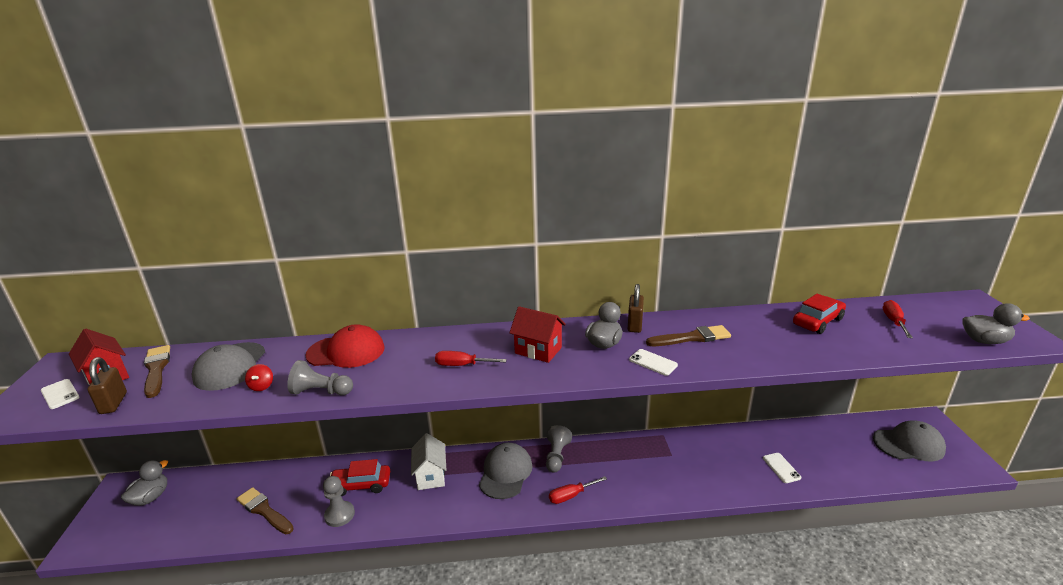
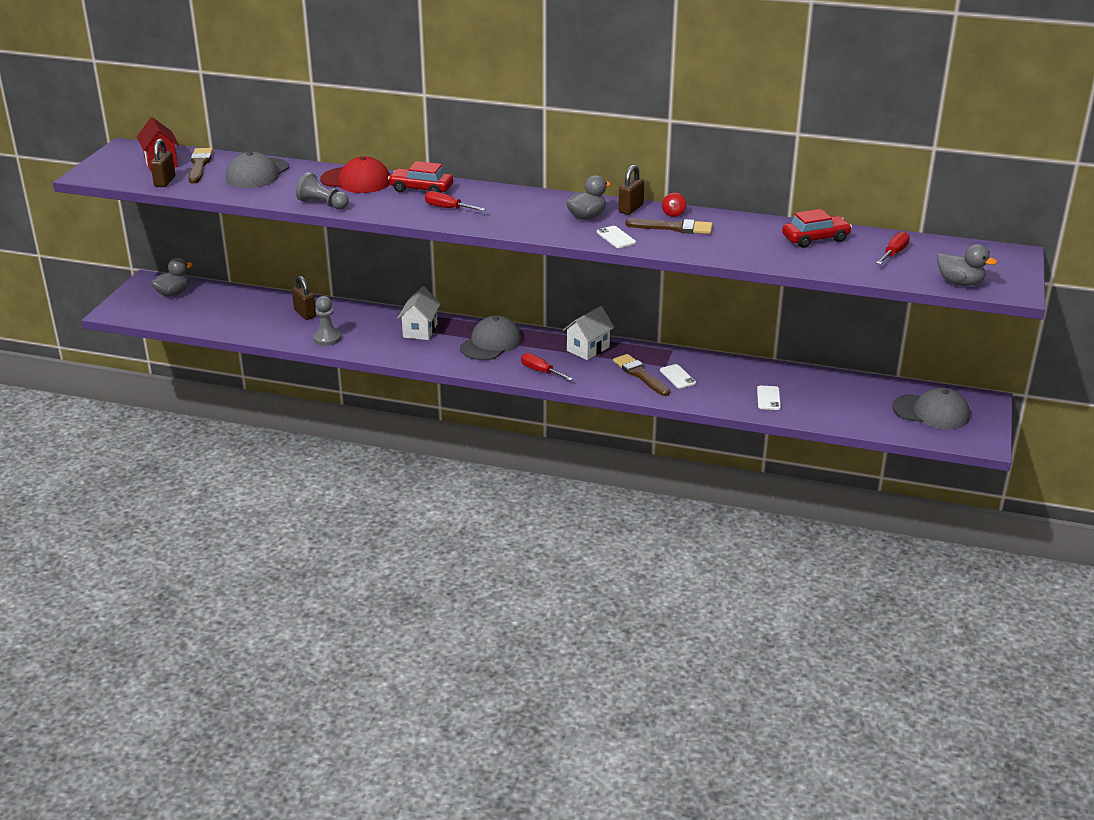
camera: 20 degrees right, 5 degrees up
white phone [41,379,80,409] -> white phone moved to [660,364,696,389]
brown brush [237,487,294,534] -> brown brush moved to [613,354,670,396]
red spinning top [245,364,273,391] -> red spinning top moved to [662,193,686,217]
red car [330,459,390,496] -> red car moved to [388,161,453,193]
red house [509,306,566,363] -> none
grey pawn [546,425,572,473] -> none
red screwdriver [549,476,607,504] -> red screwdriver turned 45 degrees clockwise [521,353,573,381]
none -> brown padlock [292,276,316,320]
none -> white house [563,306,615,360]

